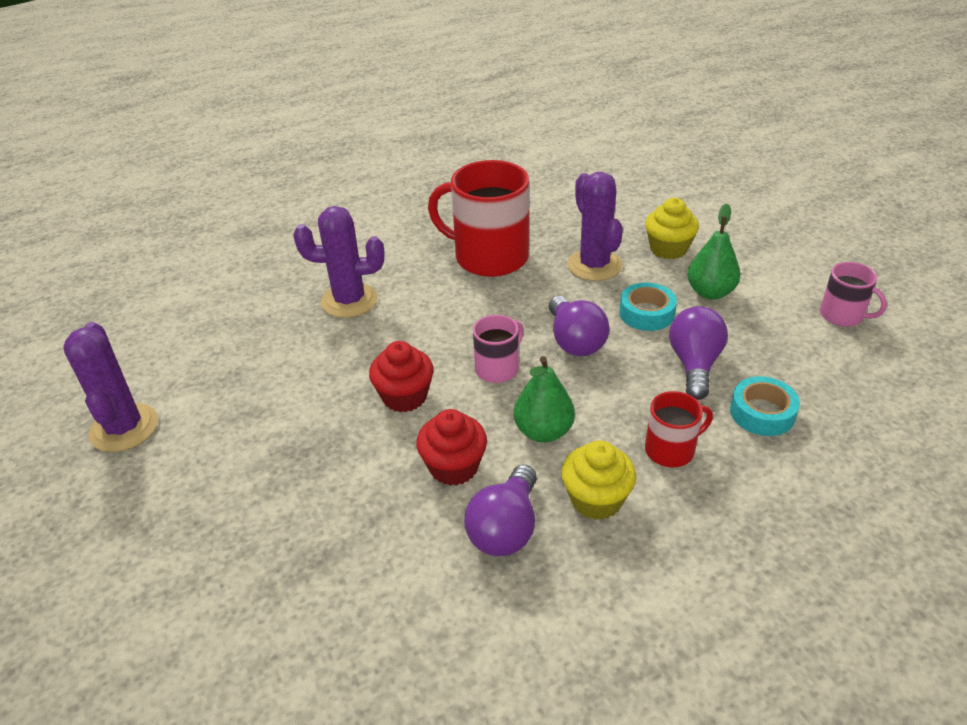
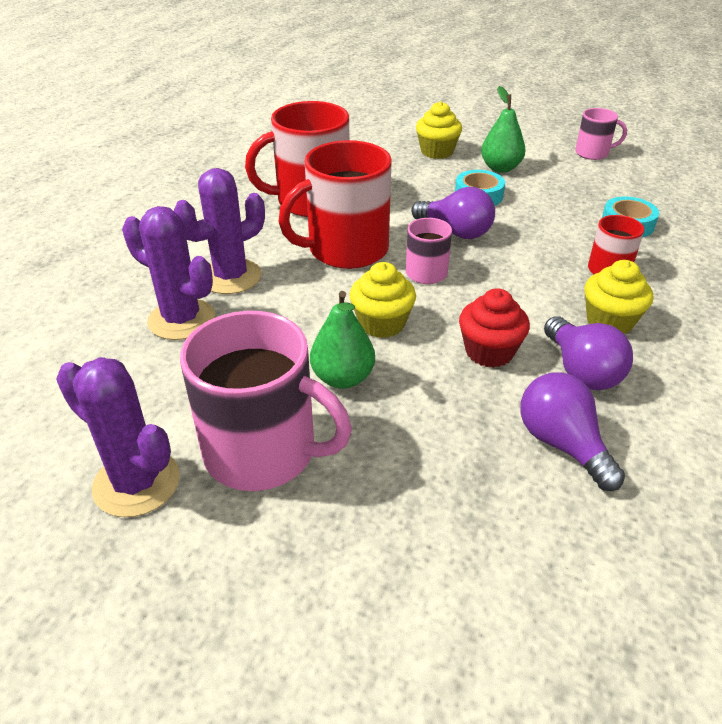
camera: 40 degrees left, 0 degrees up
red cupcake [369,341,434,412] -> yellow cupcake [349,262,416,338]
green pear [514,356,575,443] -> green pear moved to [310,291,375,389]
purple cactus [567,172,623,281] -> purple cactus moved to [122,206,215,340]
purple light bulb [669,306,728,400] -> purple light bulb moved to [521,372,625,491]
none -> pink mug [180,311,352,491]
none -> red mug [278,140,392,269]

